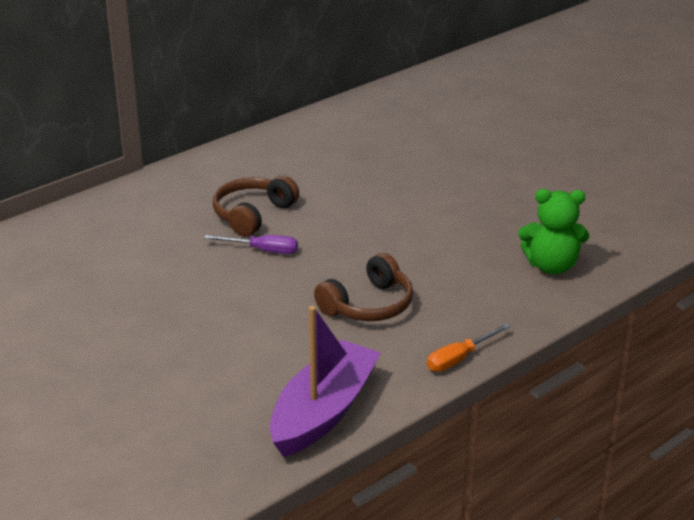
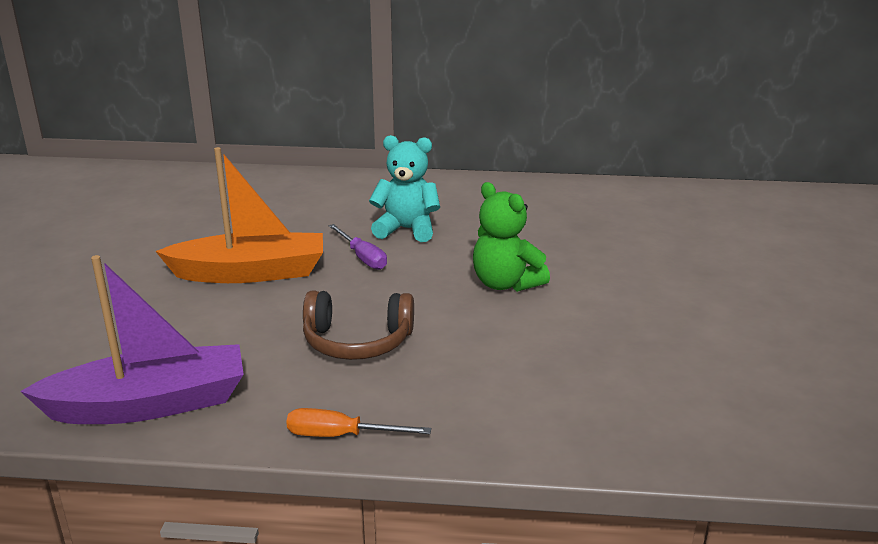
camera: 45 degrees right, 5 degrees down
brown headphones [213,176,299,236] -> turquoise teddy bear [369,135,440,242]
green teddy bear [518,189,589,274] -> green teddy bear moved to [473,182,550,292]
none -> orange boat [155,147,323,283]

